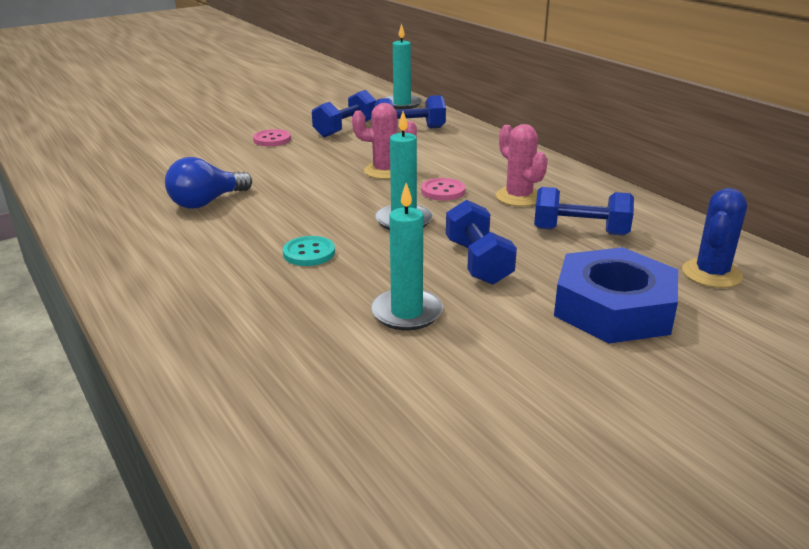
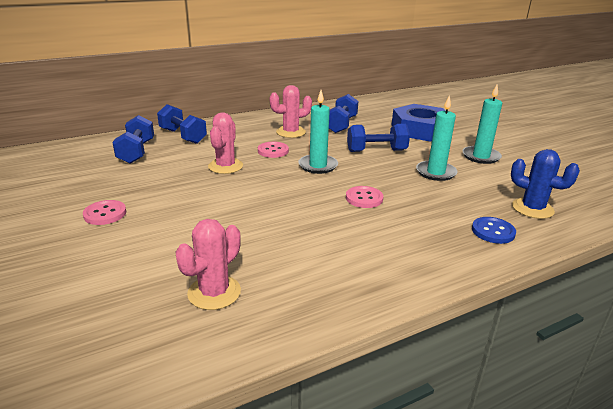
camera: 85 degrees left, 0 degrees up
blue light bulb [165,157,252,208] -> none
turquoise button [283,236,335,266] -> pink button [346,186,383,208]
blue dumbbell [312,90,377,138] -> blue dumbbell moved to [157,104,207,144]
turquoise candle [385,23,422,110] -> turquoise candle moved to [462,85,502,164]
blue cactus [682,188,747,288] -> blue cactus moved to [511,149,580,219]
none -> pink cactus [175,219,241,310]
none -> blue button [472,217,516,244]

